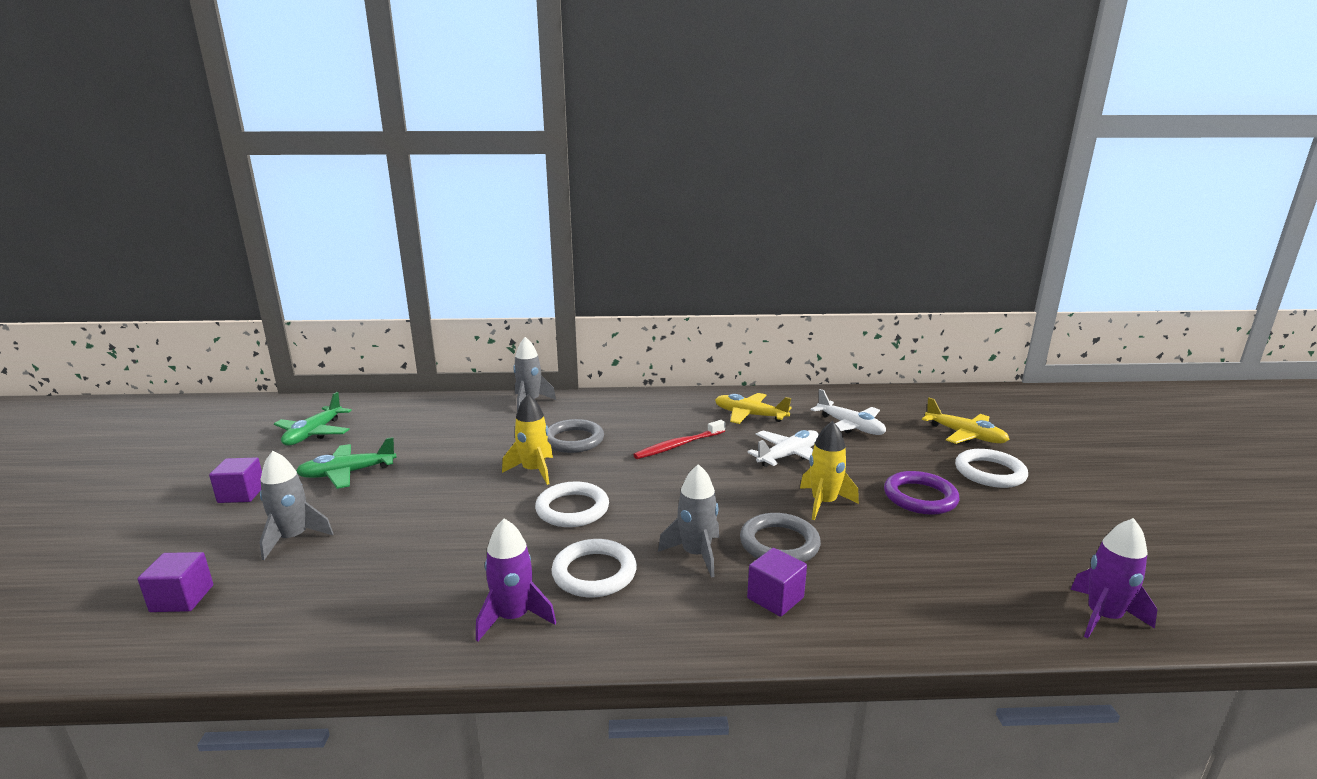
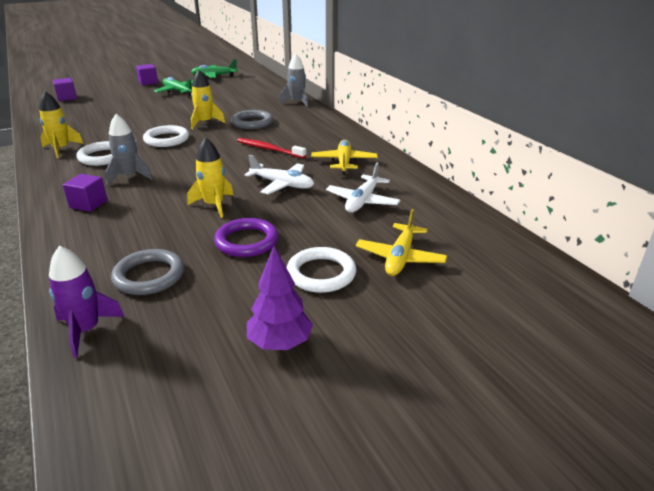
camera: 65 degrees right, 10 degrees up
grey rocket [260,451,334,560] -> none
purple rocket [476,519,556,642] -> yellow rocket [39,91,84,158]
grey ring [740,513,821,562] -> grey ring moved to [111,249,184,295]
none -> purple tree [247,246,313,350]

